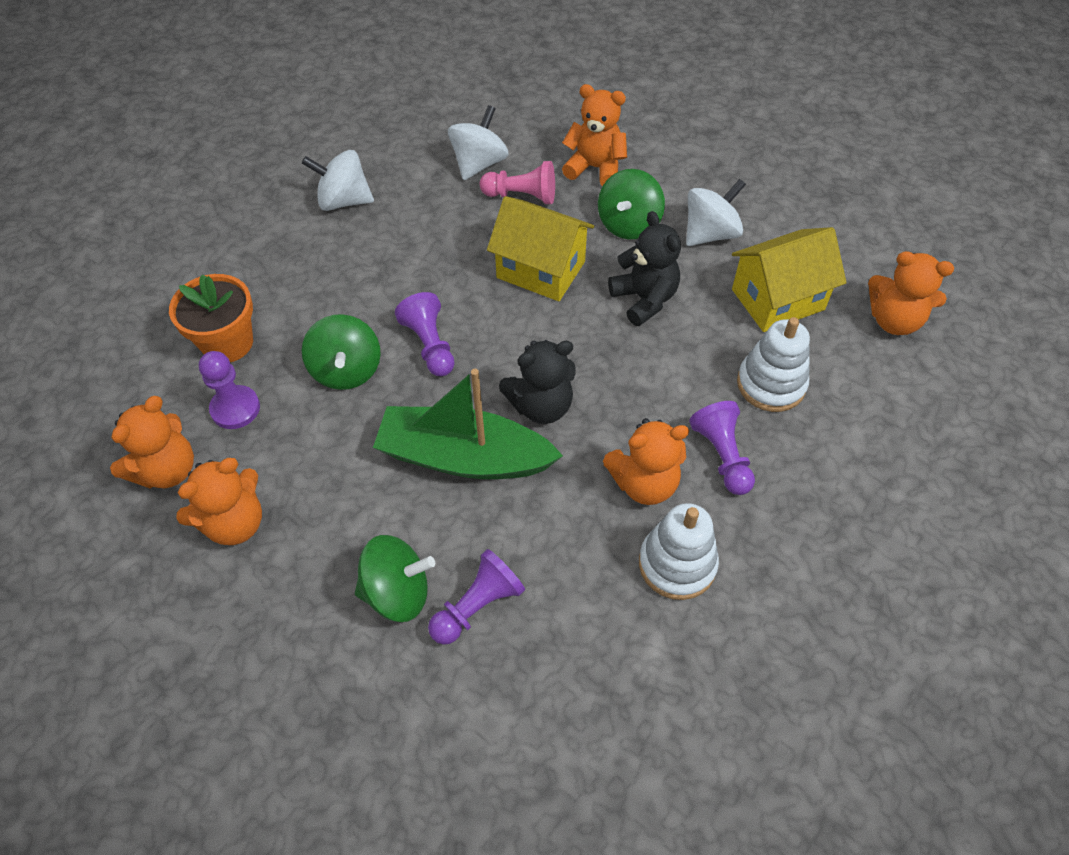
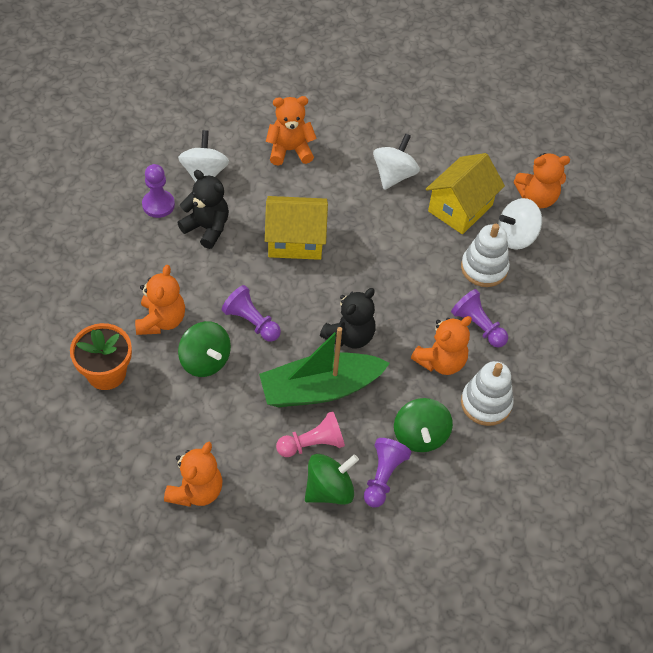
camera: 30 degrees left, 0 degrees up
orange teddy bear [110,396,194,488] -> orange teddy bear moved to [135,265,185,335]
purple pawn [199,351,260,429] -> purple pawn moved to [142,164,175,218]
white spinning top [302,150,374,211] -> white spinning top moved to [498,198,542,250]
pink pawn [480,161,555,204] -> pink pawn moved to [276,411,345,457]
green spinning top [598,169,665,239] -> green spinning top moved to [394,398,453,452]
black teddy bear [608,211,681,326] -> black teddy bear moved to [178,170,229,249]

